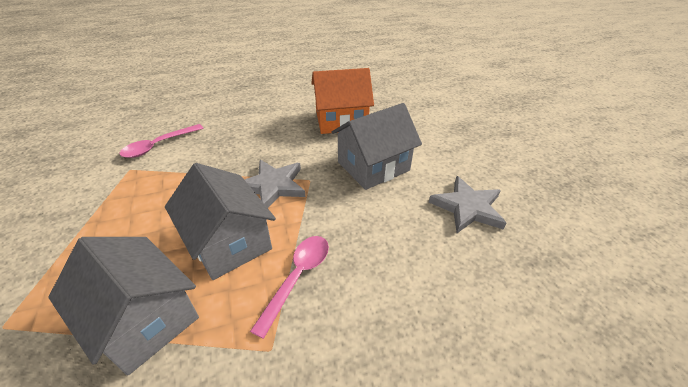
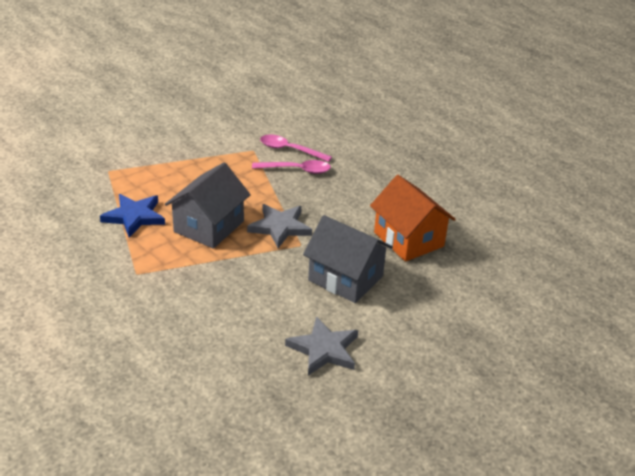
camera: 65 degrees right, 5 degrees down
grey house [48,237,199,376] -> blue star [100,194,165,238]
pink spoon [250,236,329,339] -> pink spoon moved to [252,160,331,174]

